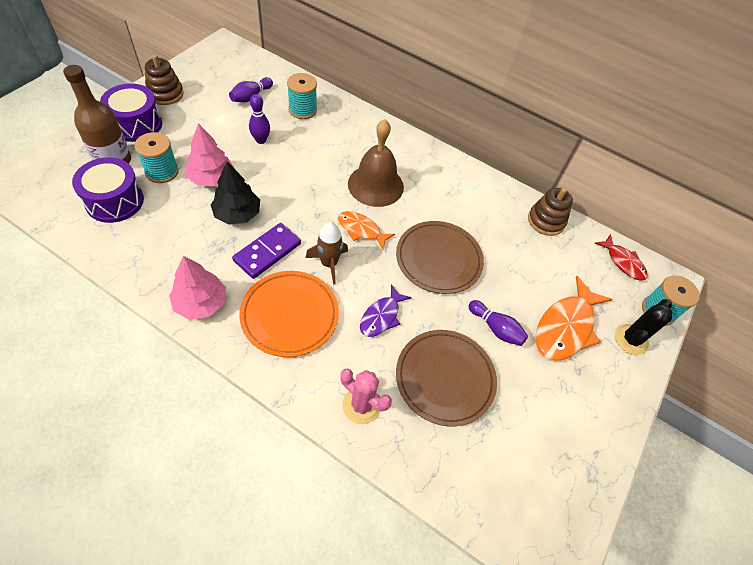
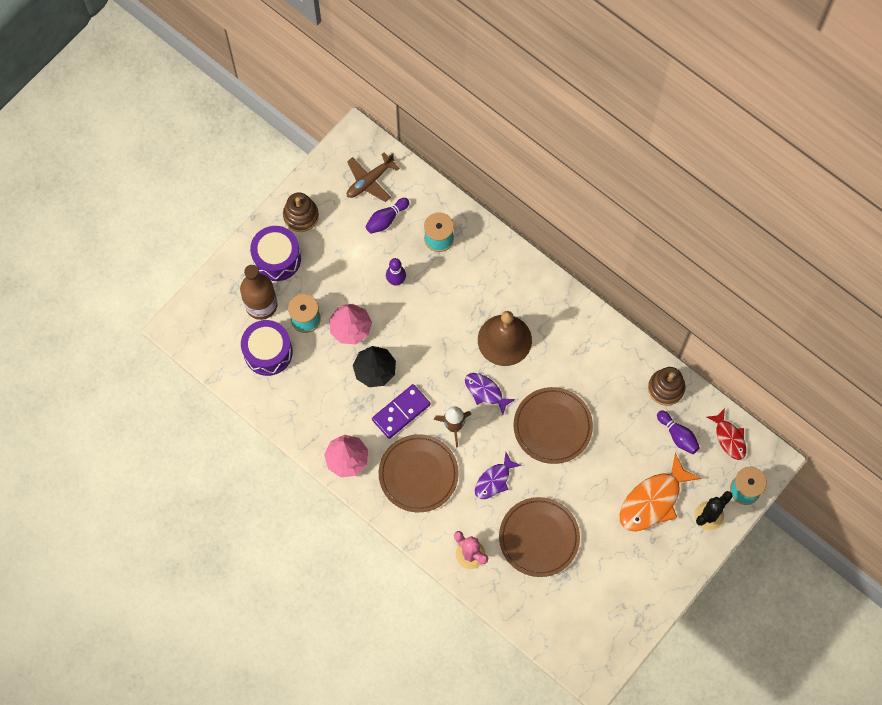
camera: 15 degrees right, 15 degrees up
orange plate [239,271,339,357] -> brown plate [379,434,459,512]
orange fish [338,211,395,249] -> purple fish [465,373,516,415]
purple bowling pin [469,300,528,346] -> purple bowling pin moved to [657,410,700,454]
none -> brown plane [347,153,400,202]

